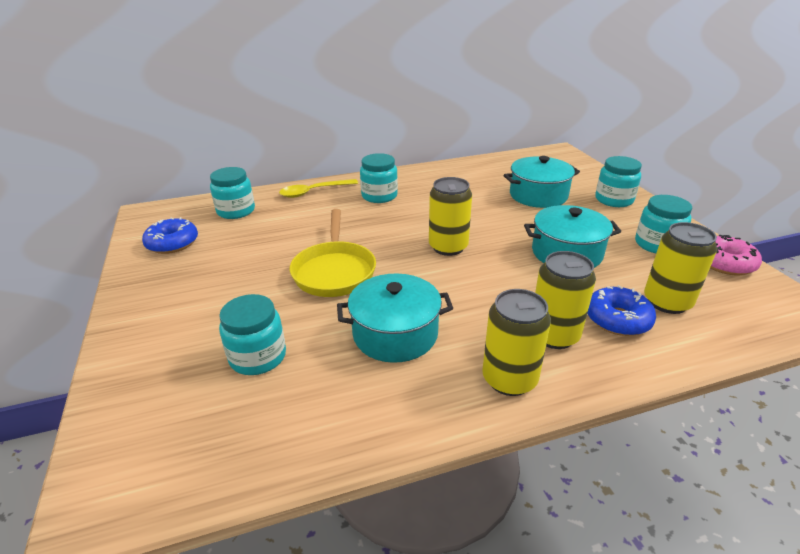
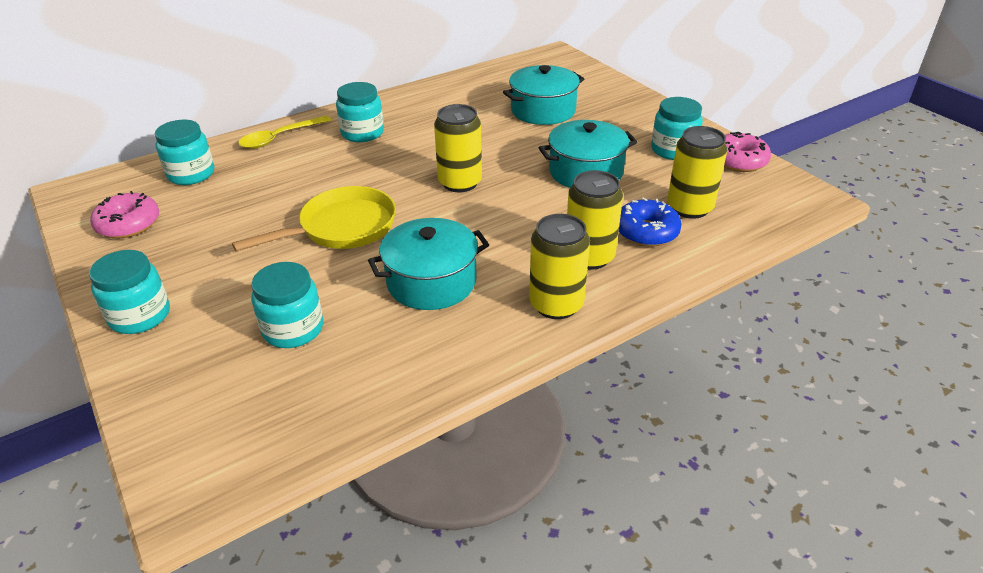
camera: 15 degrees left, 5 degrees up
blue donut [142,217,198,254] -> pink donut [90,191,159,239]
yellow pan [290,209,376,297] -> yellow pan turned 105 degrees counterclockwise [232,186,396,251]
turquoise jar [595,156,642,207] -> turquoise jar moved to [89,250,170,334]

